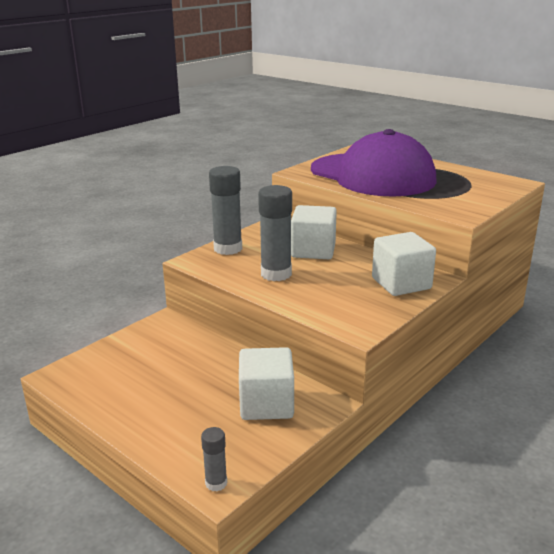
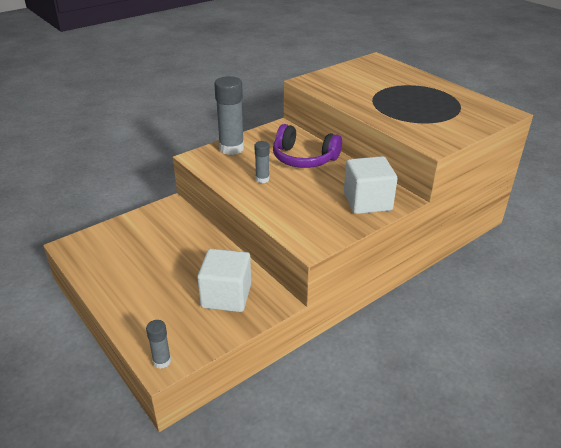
camera: 10 degrees right, 10 degrees up
grey glue stick [258,185,292,281] -> grey glue stick [255,141,270,183], size x0.52
white cube [291,205,337,259] -> purple headphones [273,124,342,168]
purple cap [311,129,437,197] -> none

